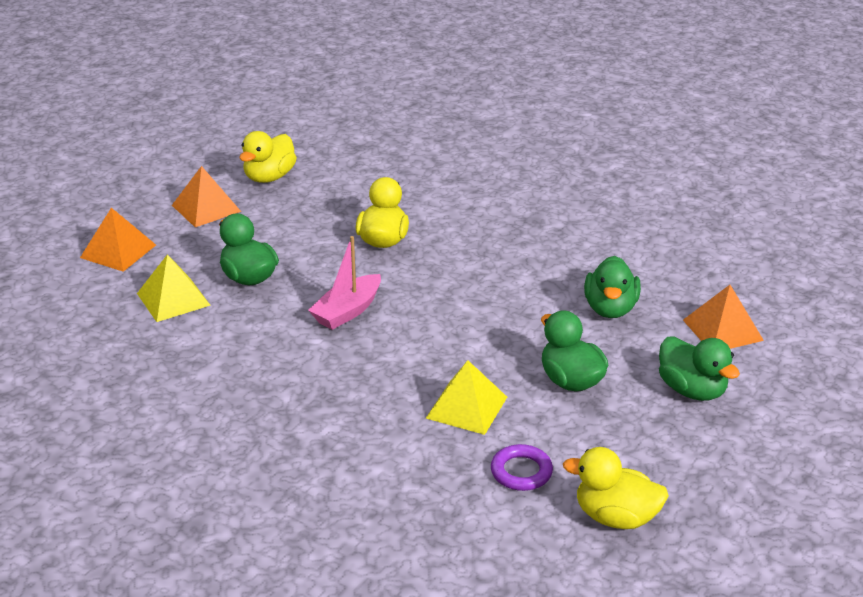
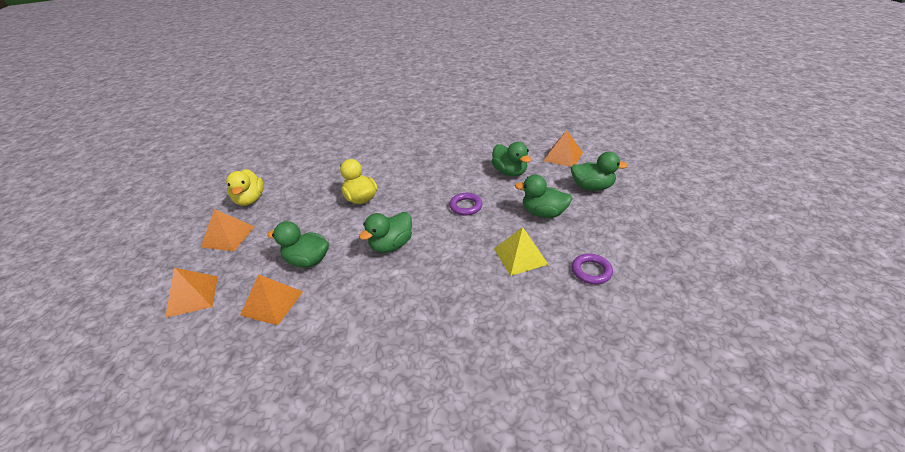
camera: 40 degrees left, 5 degrees up
yellow pyramid [137,254,211,322] -> orange pyramid [240,274,303,325]
pink boat [308,236,381,330] -> green duck [359,212,412,253]
yellow duck [563,447,669,529] -> none
none -> purple ring [449,193,482,215]

